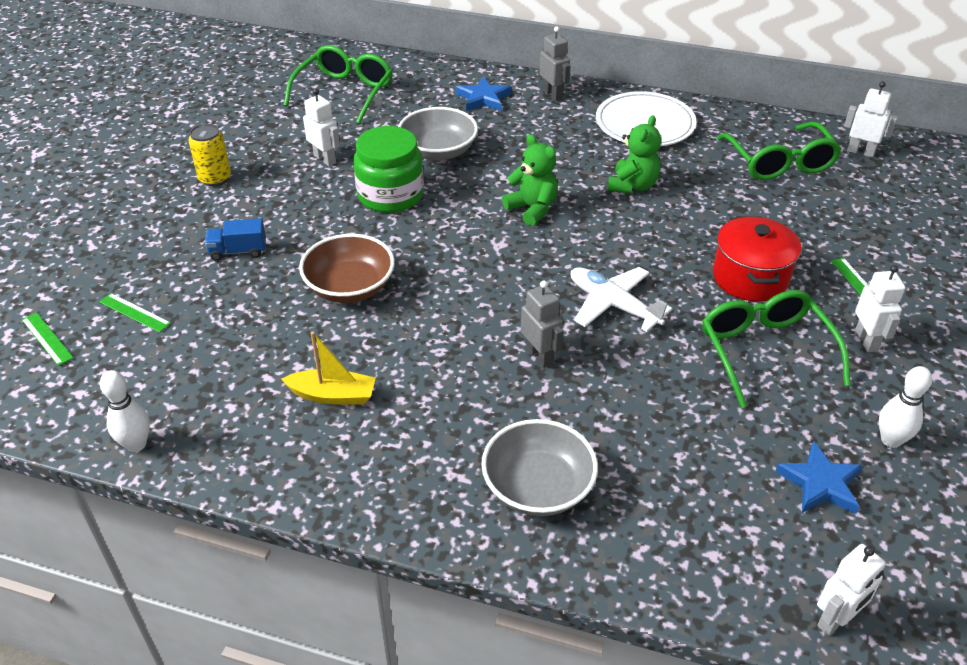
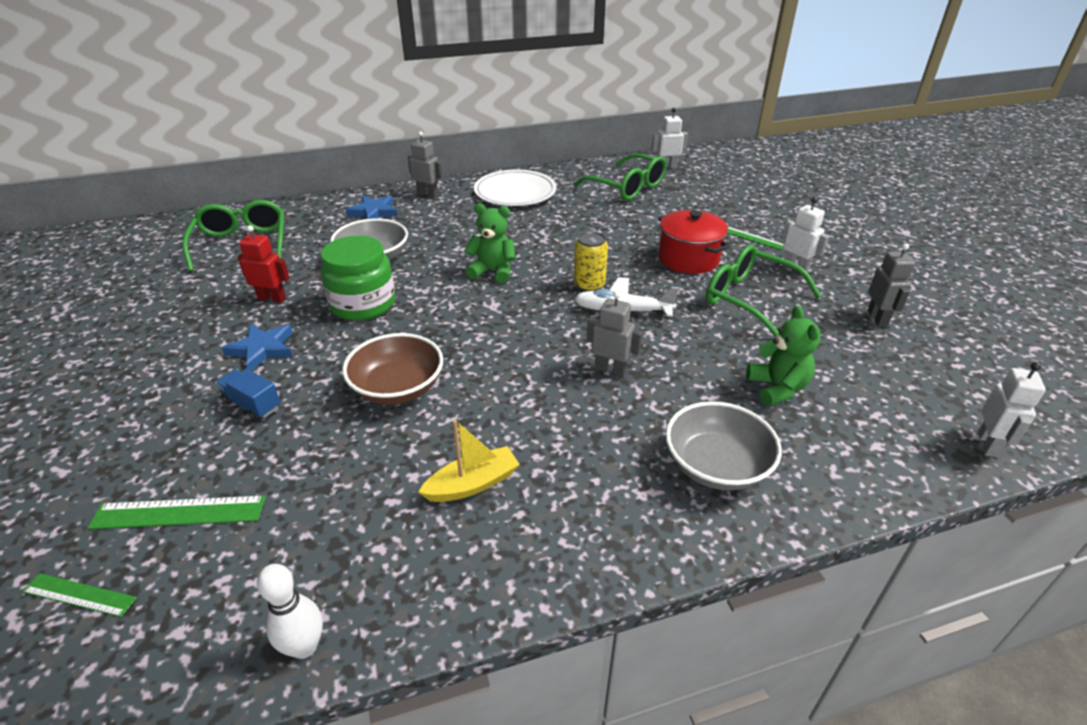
camera: 35 degrees left, 5 degrees down
green ruler [99,293,171,332] -> green ruler [88,495,266,529], size x1.58
yellow can [188,124,231,186] -> yellow can moved to [574,231,608,292]
blue truck [205,218,266,261] -> blue truck turned 75 degrees clockwise [216,369,281,421]
white robot [303,88,340,166] -> red robot [238,225,290,303]
green teddy bear [608,115,661,193] -> green teddy bear moved to [746,306,821,406]
blue star [775,441,863,514] -> blue star moved to [222,324,293,371]
white bowling pin [879,366,932,448] -> grey robot [867,243,915,326]

